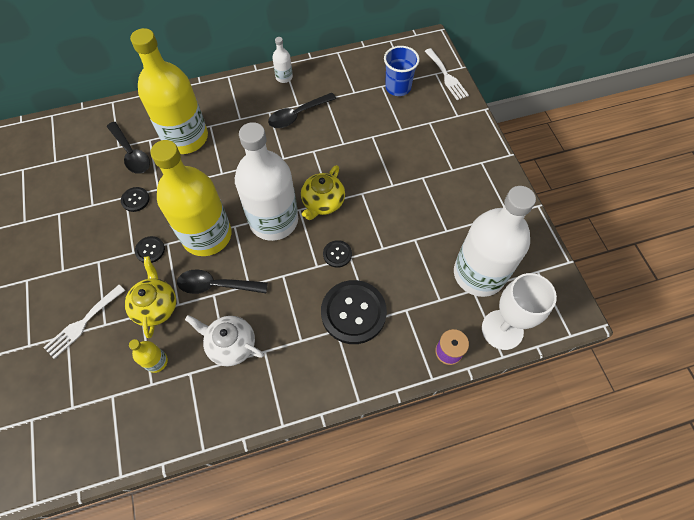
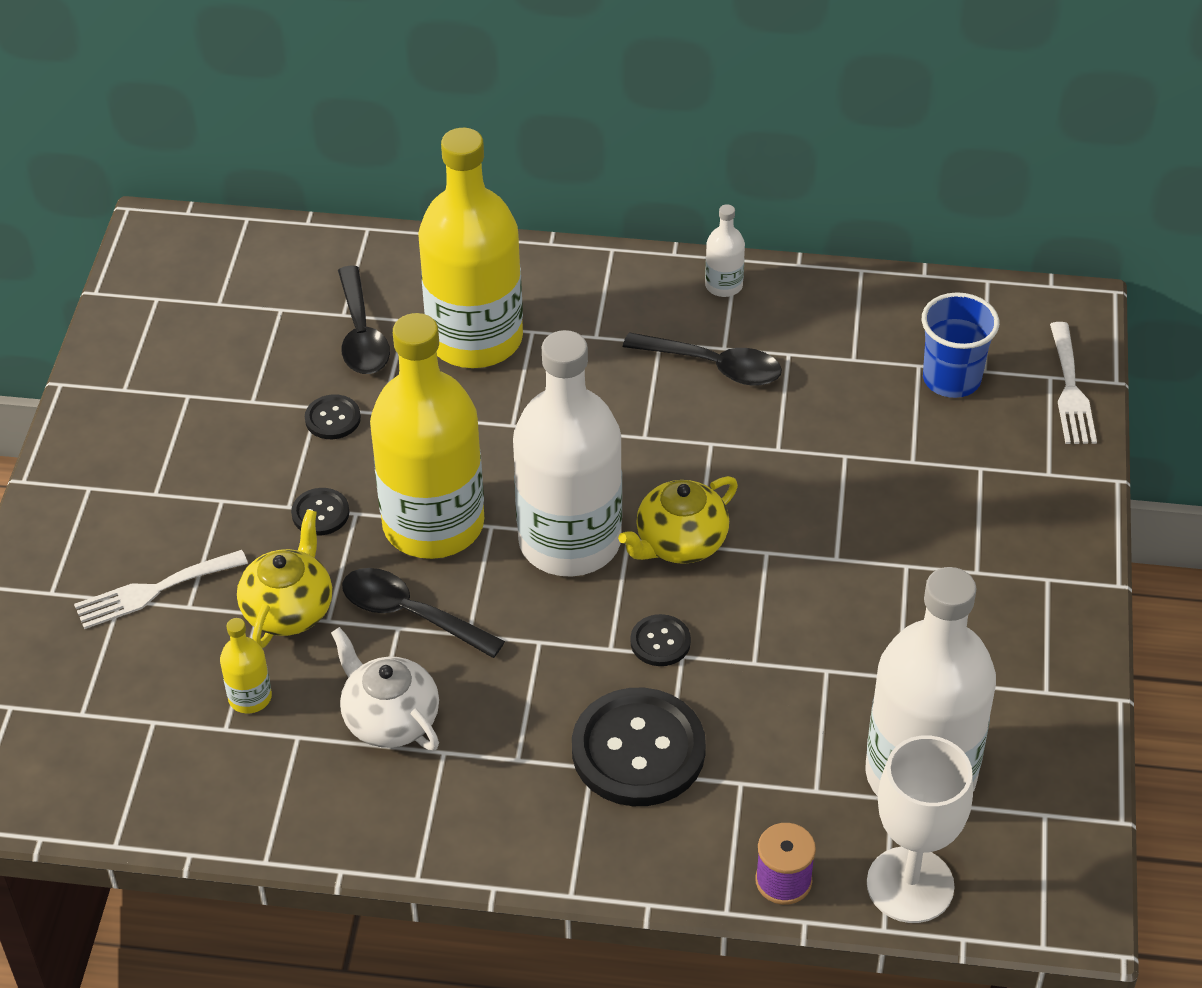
camera: 25 degrees right, 15 degrees down
black spoon [268,93,336,128] -> black spoon turned 150 degrees counterclockwise [623,332,782,386]

